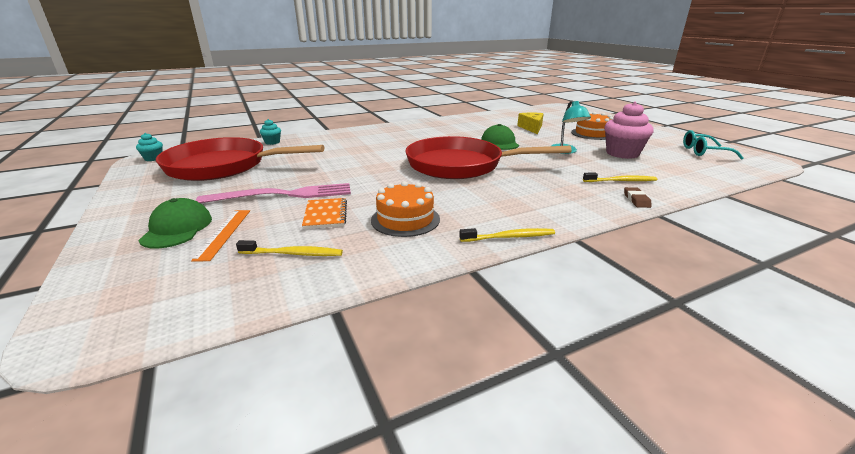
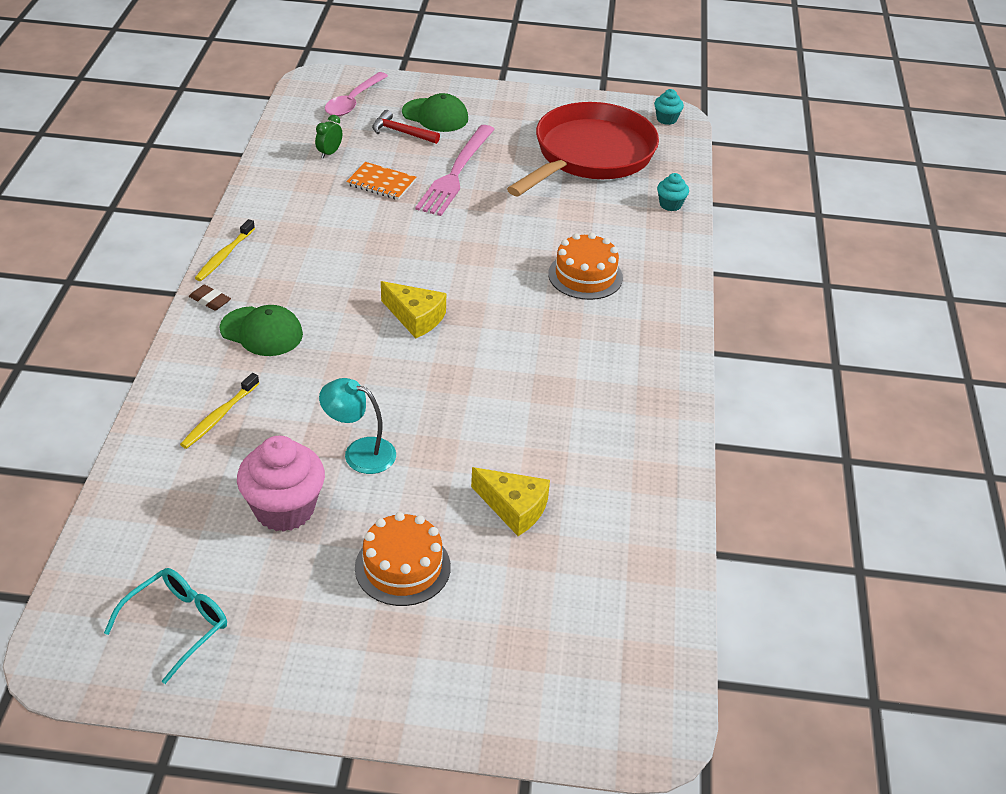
camera: 120 degrees right, 15 degrees up
orange ruler [191,210,250,262] -> red hammer [372,110,440,144]
yellow toothbrush [236,240,343,256] -> green clock [315,115,342,159]
orange cake [371,181,440,237] -> orange cake moved to [548,233,623,300]
red pan [405,136,571,179] -> yellow cheese [381,281,446,339]
green cap [481,124,519,150] -> green cap moved to [219,305,303,356]
brown eraser [624,187,652,208] -> brown eraser moved to [189,285,231,311]
none -> pink spoon [325,72,388,116]

